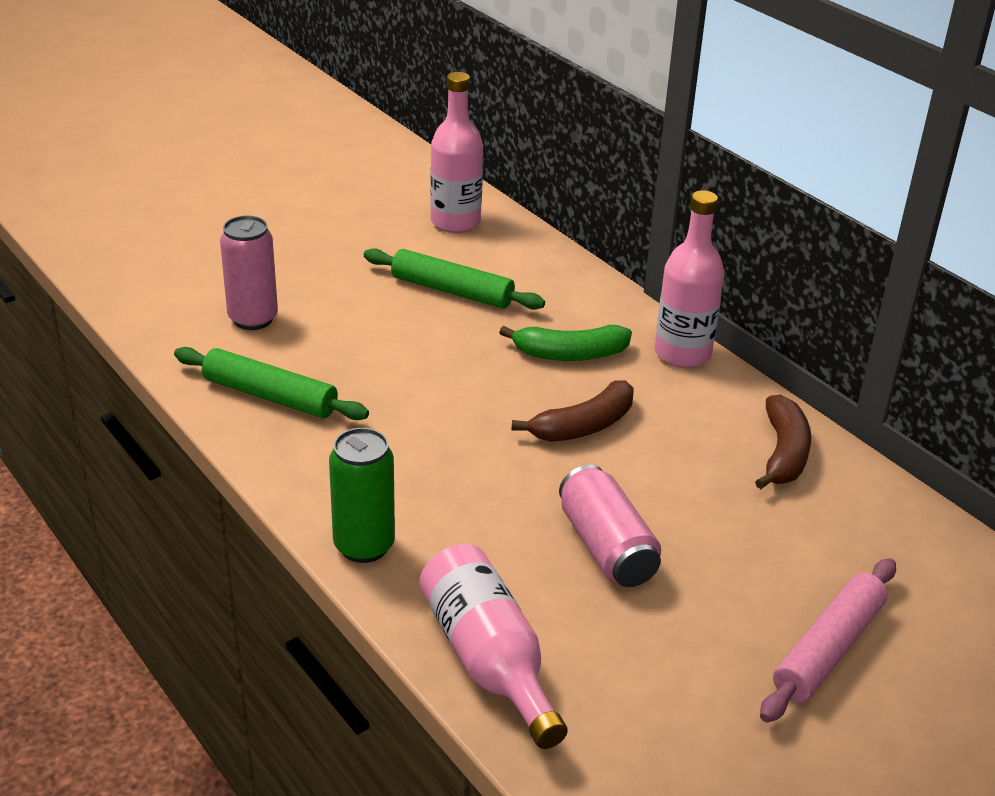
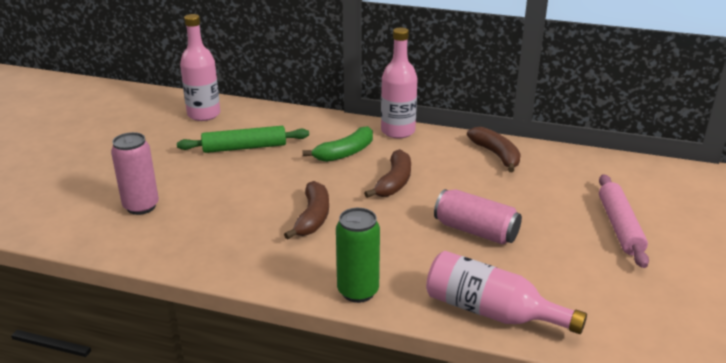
camera: 35 degrees left, 5 degrees down
green rolling pin [174,347,369,420] -> none
none -> brown banana [284,181,329,239]

